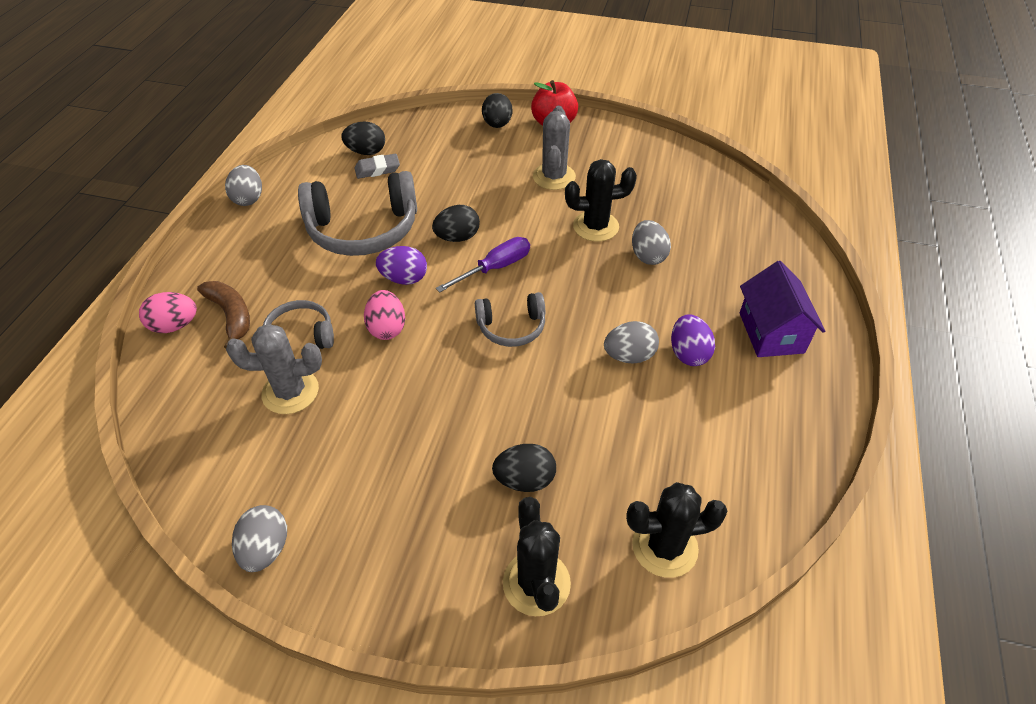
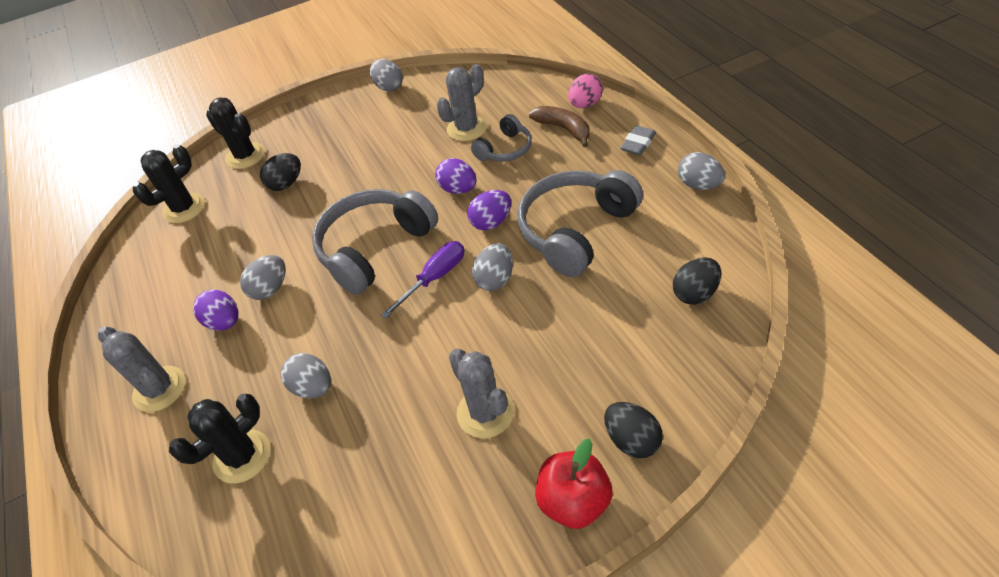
camera: 145 degrees right, 0 degrees up
brown banana [197,281,250,349] -> brown banana turned 150 degrees counterclockwise [529,106,590,147]
grey eraser [354,154,400,179] -> grey eraser moved to [620,125,656,155]
pink egg [364,290,405,340] -> purple egg [435,158,477,194]
black egg [432,205,480,242] -> grey egg [472,243,513,291]
purple screwdriver [436,237,530,292] -> purple screwdriver turned 150 degrees counterclockwise [381,241,464,319]
grey headphones [475,292,545,347] -> grey headphones [312,189,438,295], size x1.84
black cactus [565,159,637,242] -> black cactus moved to [169,394,270,483]
purple house [740,261,825,357] -> grey cactus [98,326,186,412]

